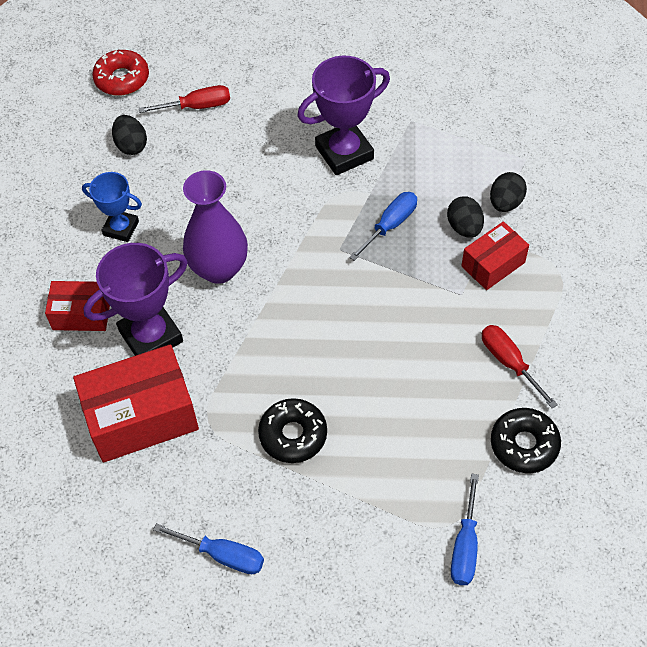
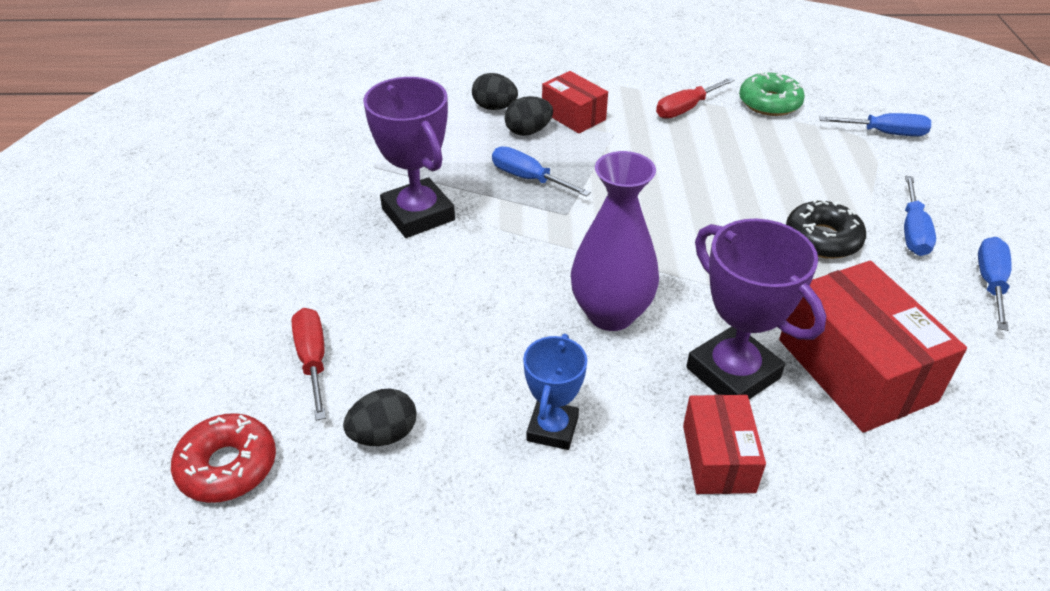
camera: 95 degrees left, 15 degrees down
black donut [491,408,561,473] -> green donut [739,71,805,116]
none -> blue screwdriver [904,176,936,256]

